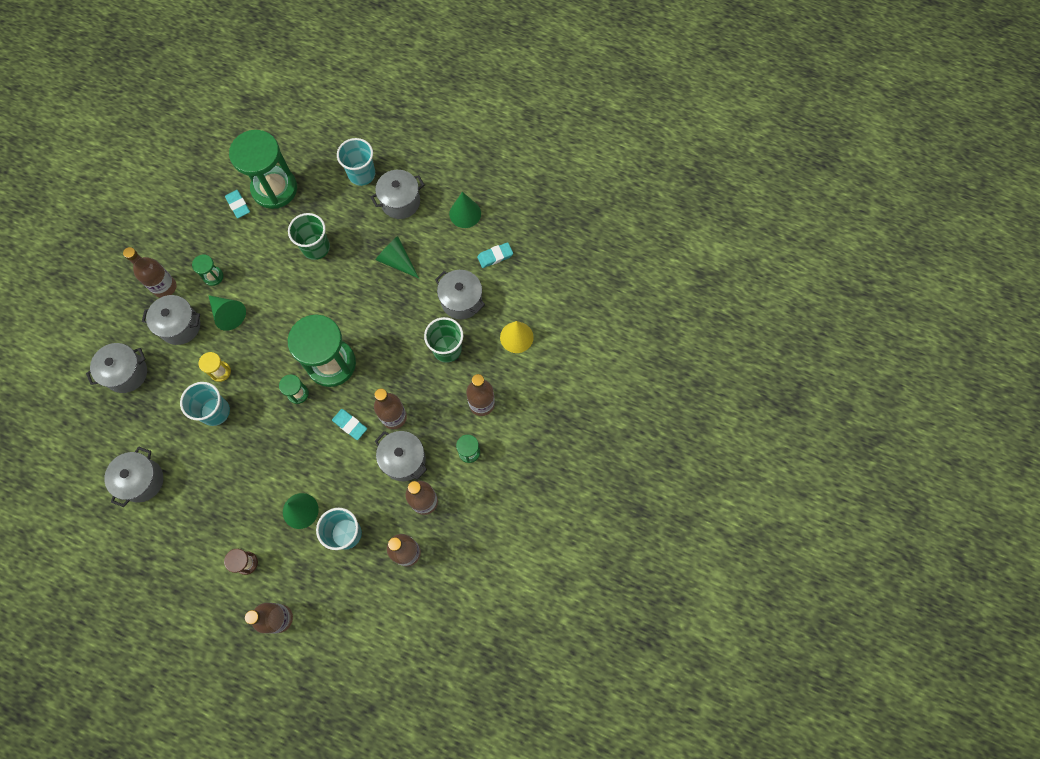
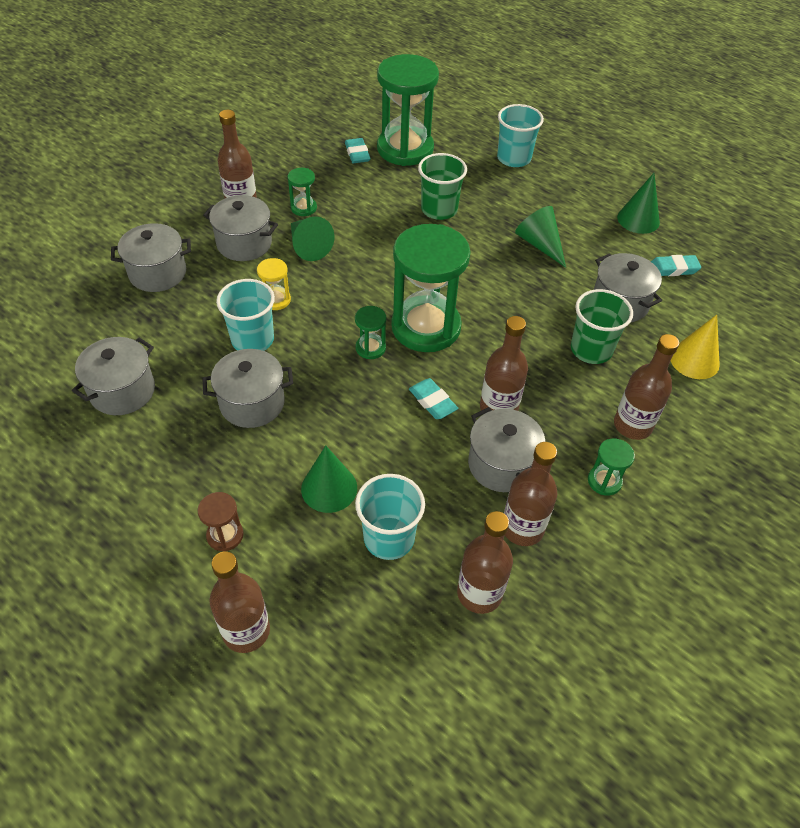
camera: 15 degrees right, 20 degrees down
grey pot [371,170,424,219] -> grey pot moved to [202,349,293,428]

